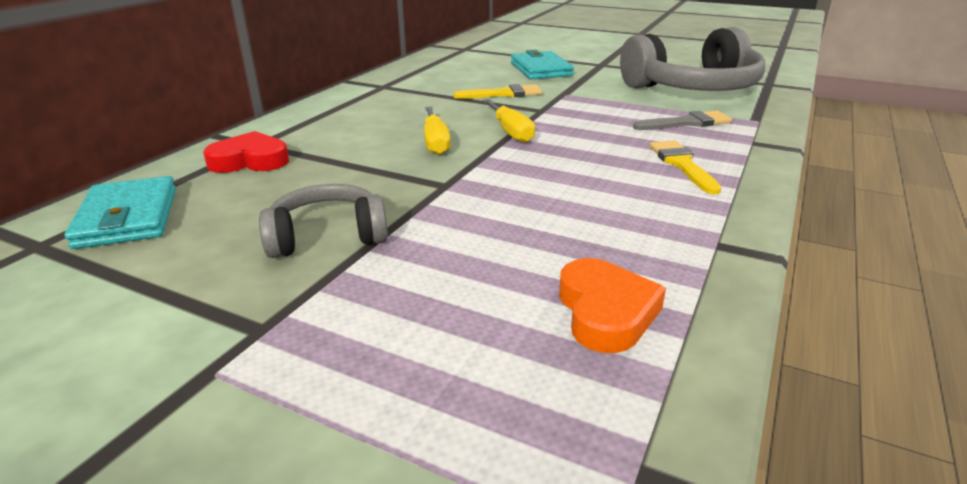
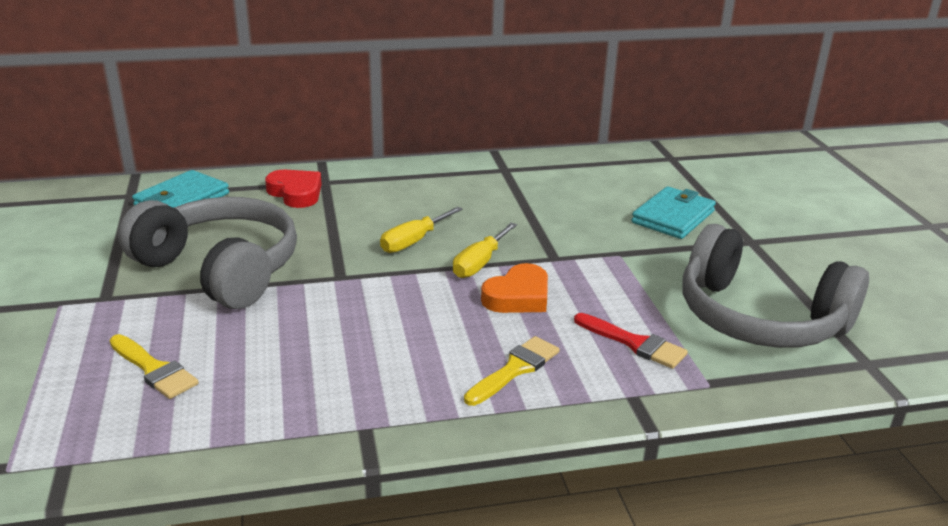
camera: 50 degrees right, 0 degrees up
grey headphones [259,184,388,258] -> grey headphones [118,197,297,309], size x1.82
yellow brush [454,84,542,99] -> yellow brush moved to [109,334,199,399]
orange heart [559,258,666,353] -> orange heart moved to [481,263,548,313]
grey brush [633,110,732,130] -> red brush [574,313,688,369]

